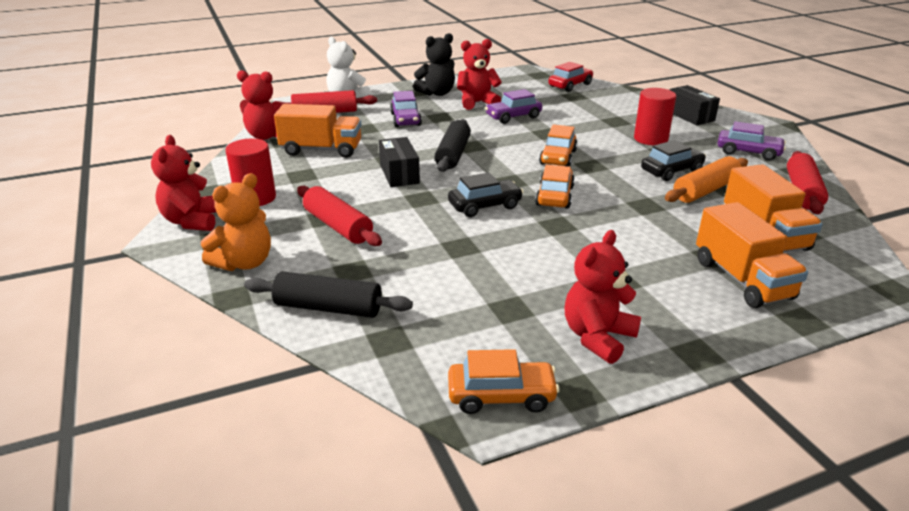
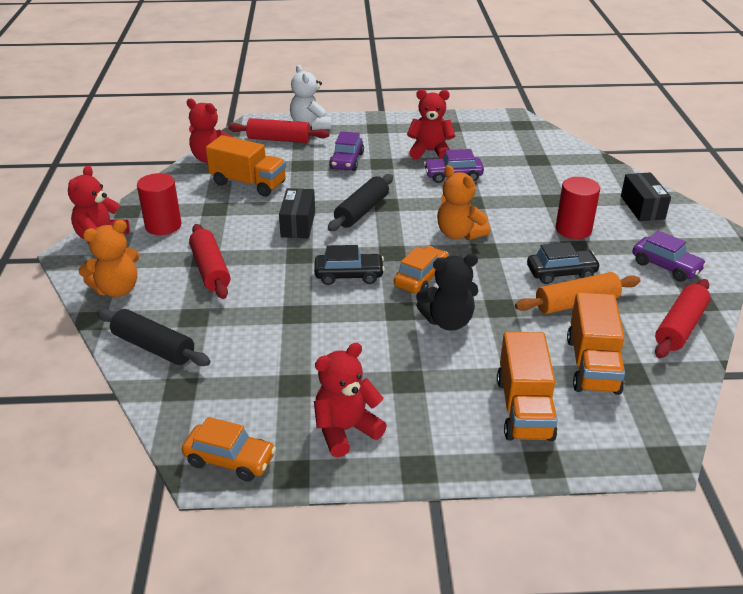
camera: 20 degrees right, 5 degrees up
black teddy bear [413,33,455,96] -> black teddy bear moved to [416,254,478,331]
orange car [539,124,578,167] -> orange teddy bear [437,165,491,240]
red car [548,62,593,92] -> none

